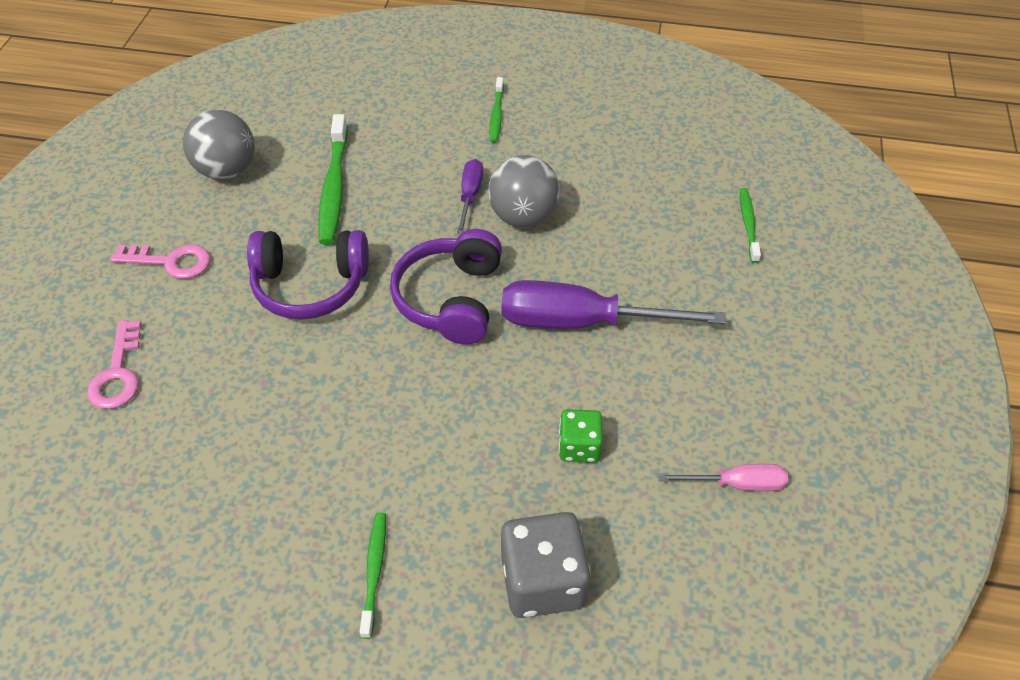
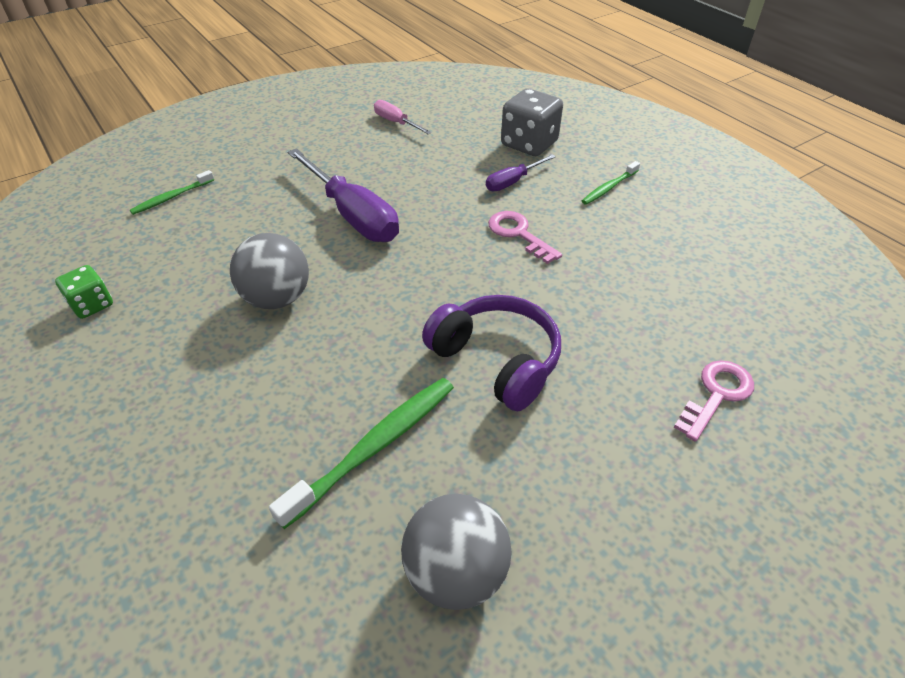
camera: 135 degrees left, 5 degrees down
pink key [110,244,210,279] -> pink key moved to [488,211,562,264]
purple headphones [390,229,502,344] -> none
purple screwdriver [457,159,483,234] -> purple screwdriver moved to [486,154,556,191]
green toothbrush [489,77,504,143] -> none
green dice [559,409,603,463] -> green dice moved to [55,265,113,319]

